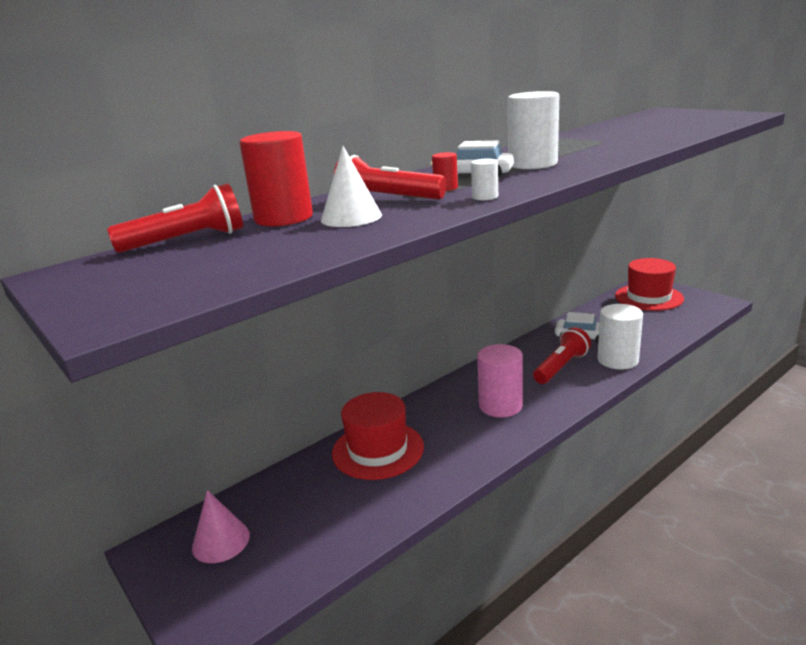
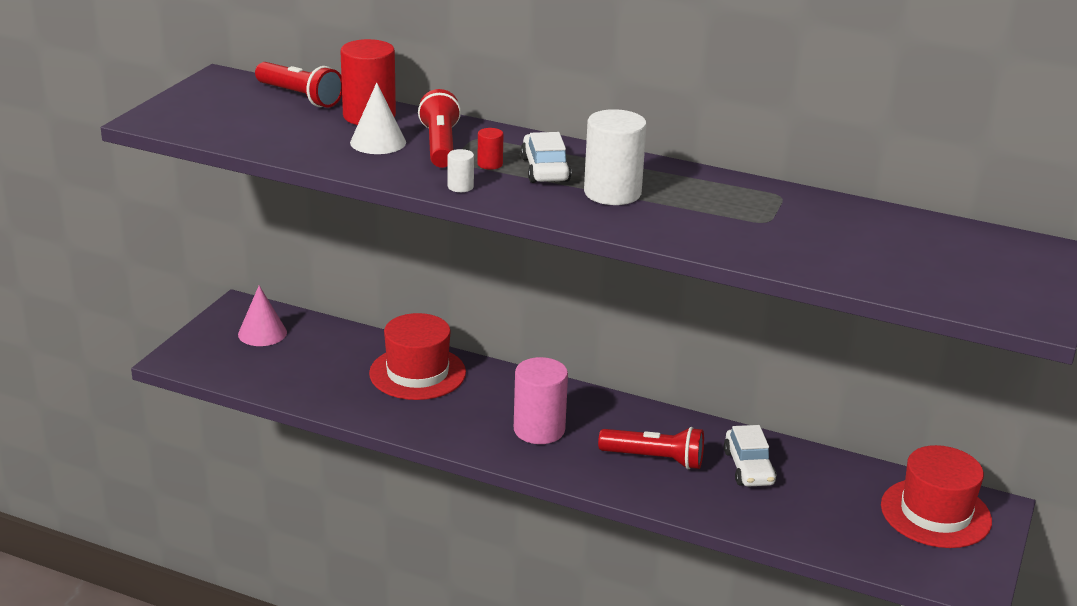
camera: 60 degrees right, 5 degrees up
white cylinder [597,304,643,370] -> none

